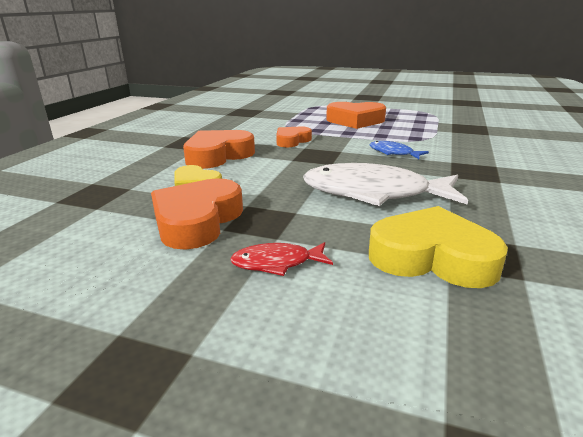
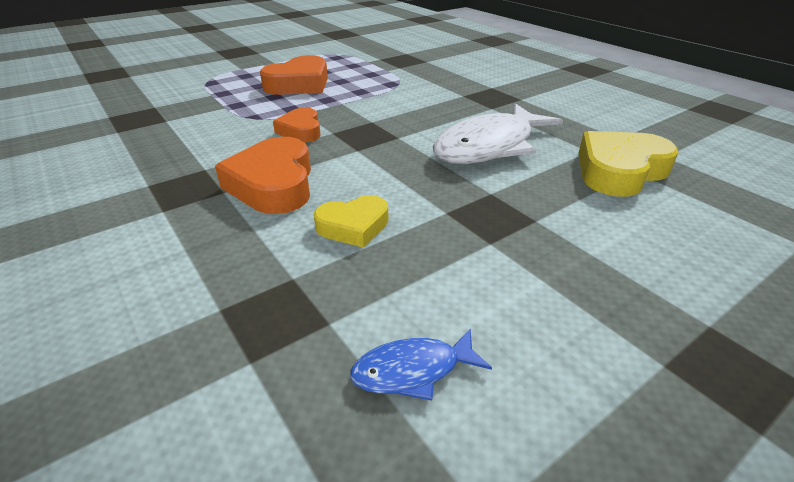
camera: 55 degrees left, 10 degrees up
orange heart [151,178,243,250] -> none
red fish [230,242,333,276] -> none
blue fish [369,141,429,159] -> blue fish moved to [350,328,492,400]

